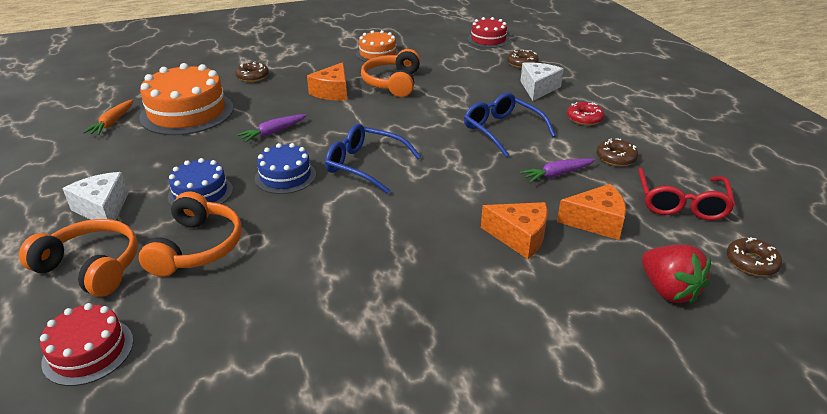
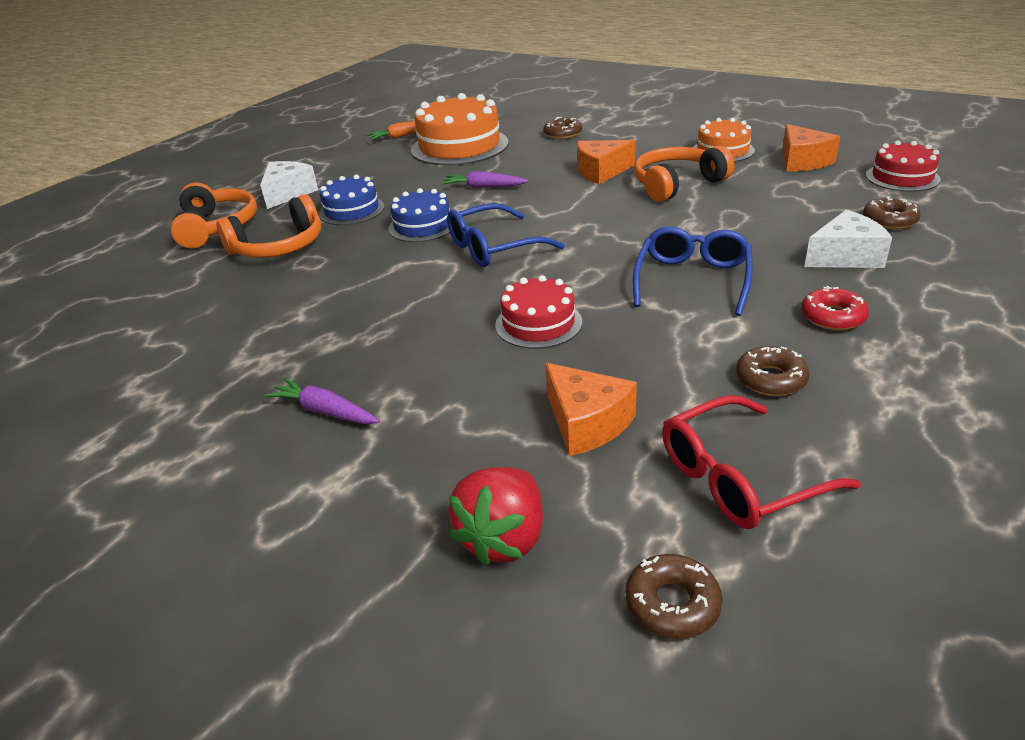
camera: 55 degrees right, 0 degrees up
red cake [40,303,134,386] -> red cake moved to [495,275,582,349]
blue glasses [325,124,421,194] -> blue glasses turned 105 degrees counterclockwise [447,203,565,267]
orange cheese [481,202,548,259] -> orange cheese moved to [782,124,840,171]
purple carrot [520,158,595,183] -> purple carrot moved to [265,378,380,424]

